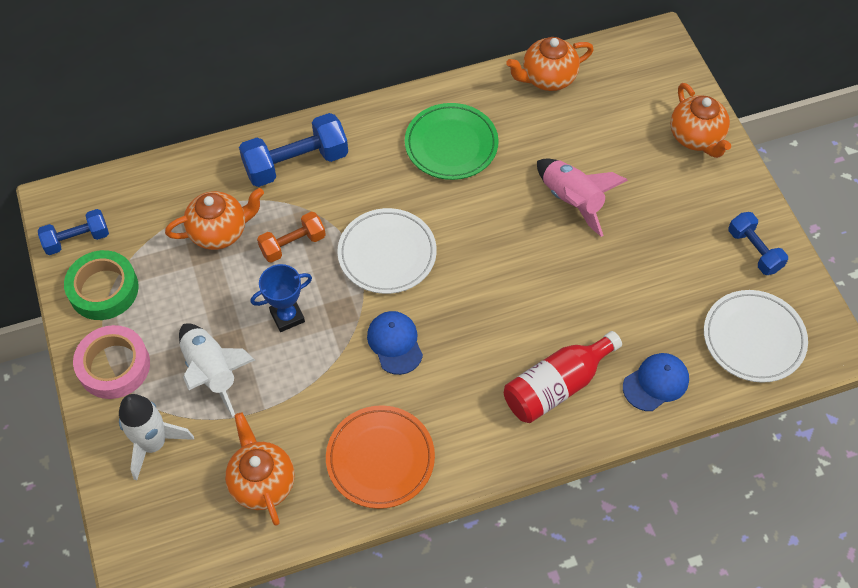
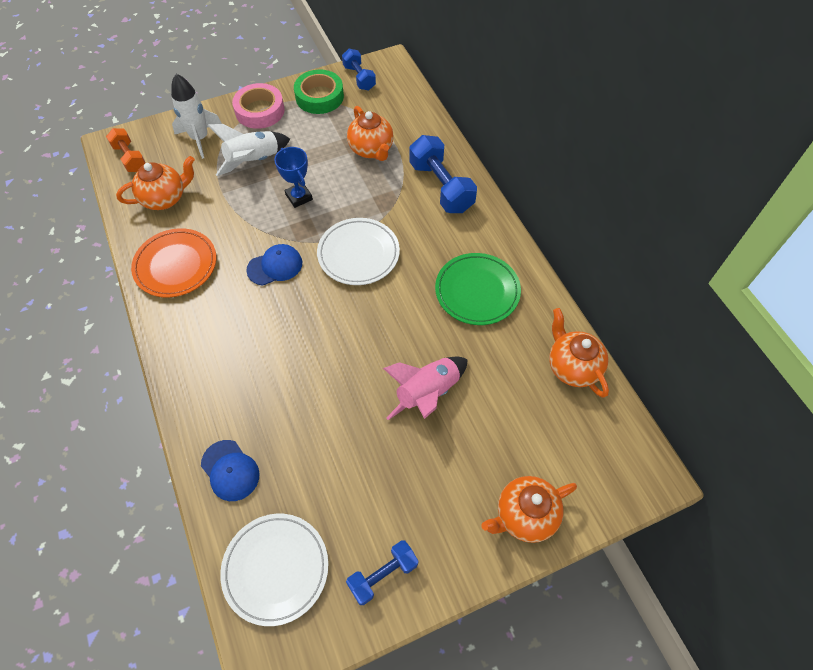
camera: 85 degrees right, 0 degrees up
orange dumbbell [257,212,326,263] -> orange dumbbell moved to [106,128,146,172]
red bottle [504,331,622,423] -> none

